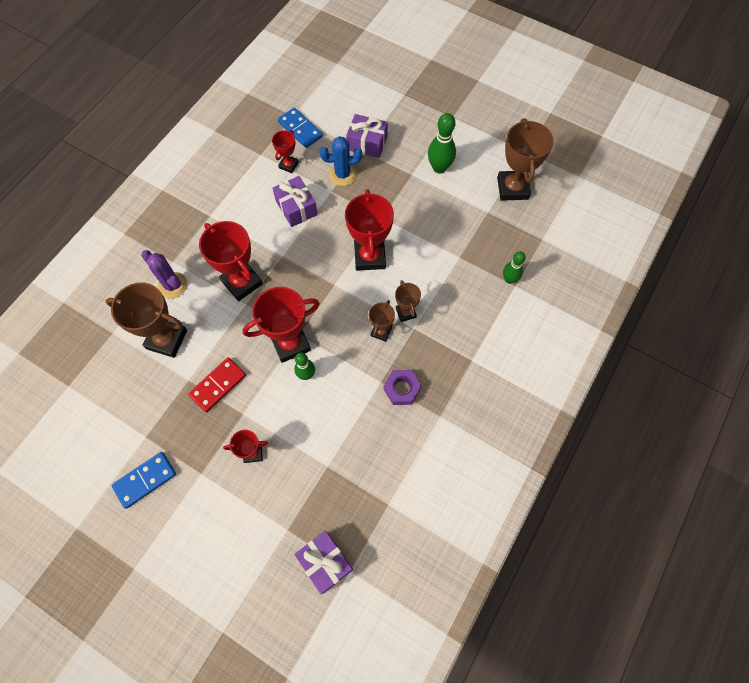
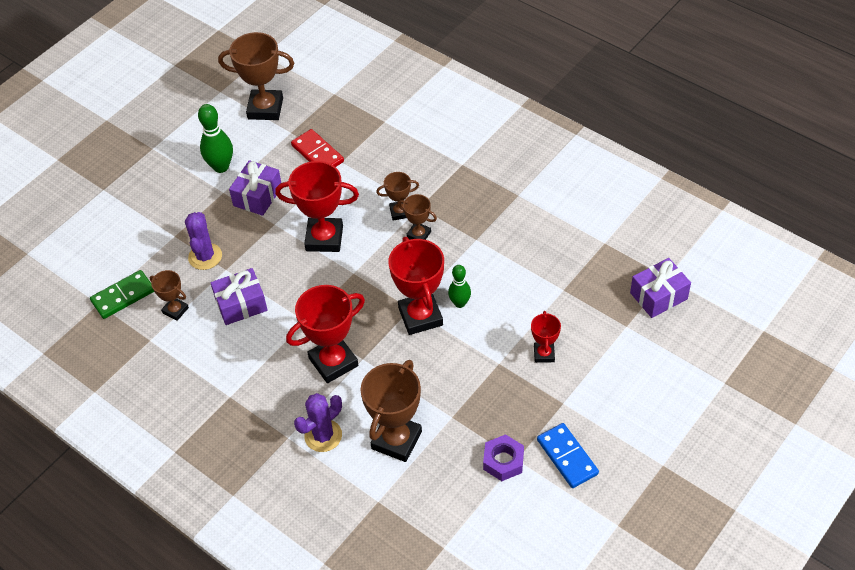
camera: 80 degrees left, 15 degrees down
red domino [188,357,246,412] -> red domino moved to [291,129,344,167]
red trophy [272,130,299,173] -> brown trophy [150,270,189,321]
blue domino [278,108,323,148] -> green domino [90,270,154,319]
blue cactus [320,136,362,186] -> purple cactus [185,212,222,270]
purple gift [346,114,388,158] -> purple gift moved to [229,160,281,216]
purple nut [384,370,421,405] -> purple nut moved to [483,434,524,481]
green bowling pin [503,251,526,284] -> none

